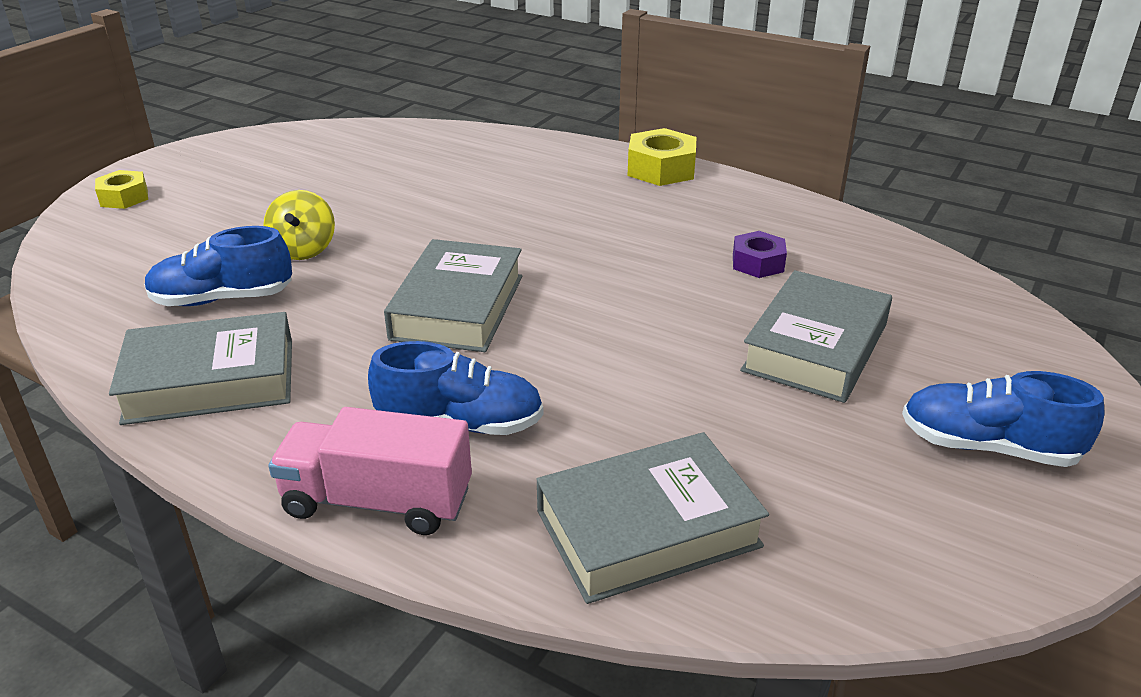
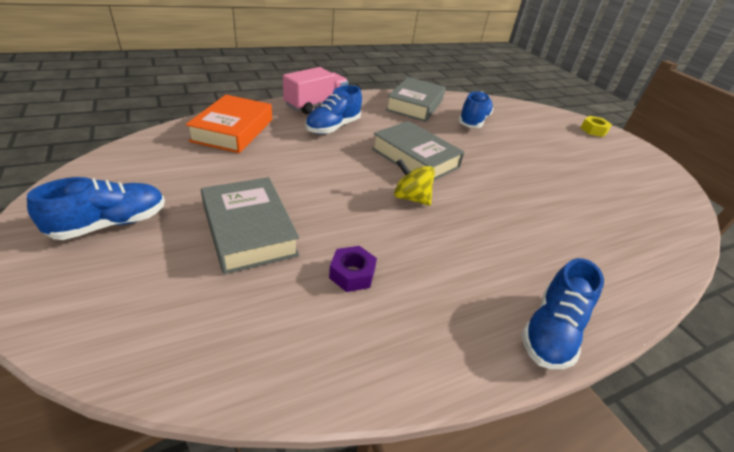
camera: 120 degrees right, 5 degrees up
yellow spinning top [263,190,335,260] -> yellow spinning top moved to [394,159,435,206]
grey book [536,432,769,604] -> orange book [186,95,272,153]
yellow nut [628,128,696,186] -> blue shoe [521,258,604,369]

